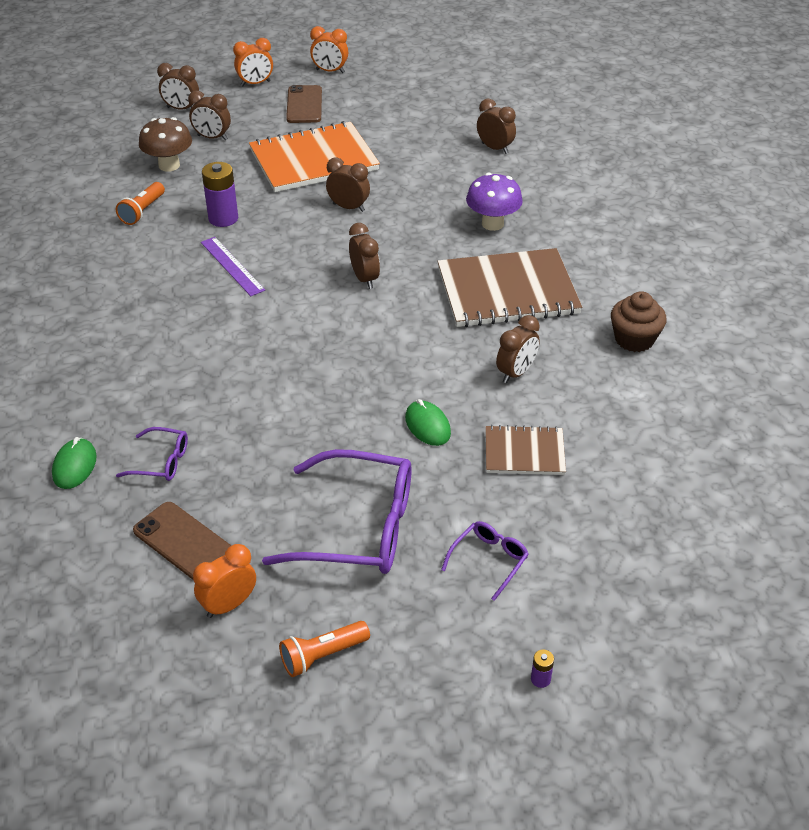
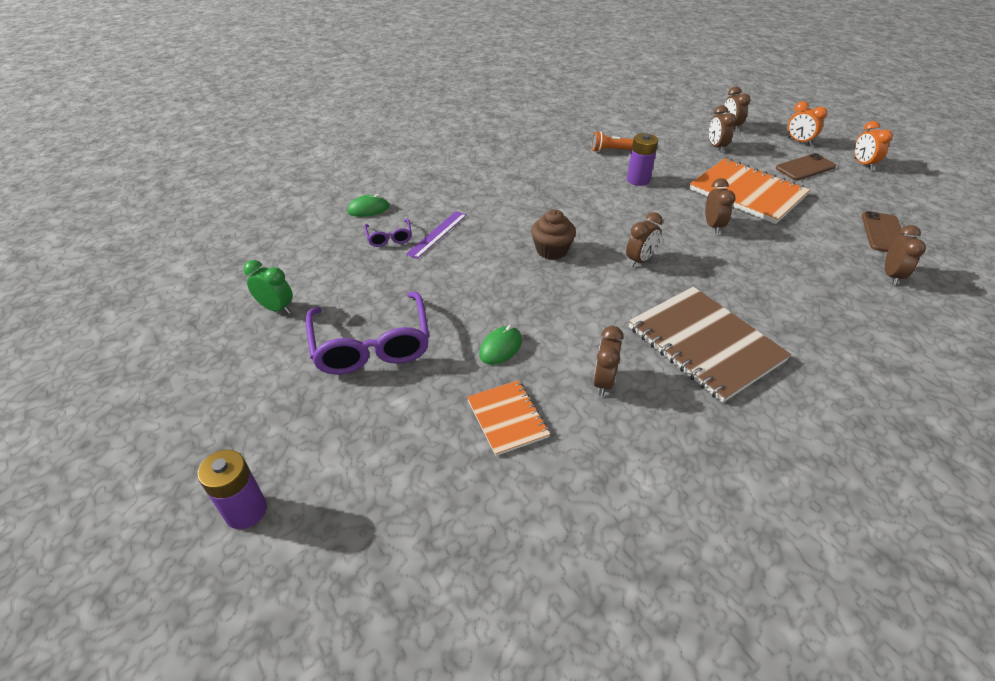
camera: 65 degrees right, 0 degrees up
brown phone [133,502,232,580] -> brown phone moved to [862,211,904,252]
brown mushroom [139,117,192,172] -> none
orange clock [193,544,256,618] -> green clock [244,260,293,314]
purple ruler [201,237,265,296] -> purple ruler moved to [406,211,467,259]
orange flashlight [279,621,370,677] -> none
purple glasses [441,521,529,601] -> none
purple mushroom [466,173,523,231] -> none
brown notebook [485,425,566,475] -> orange notebook [467,380,550,456]
brown clock [496,315,540,383] -> brown clock turned 90 degrees clockwise [593,326,624,396]
purple battery [531,650,554,688] -> purple battery [197,450,267,529], size x2.21
brown cupcake [611,291,667,352] -> brown cupcake moved to [531,209,576,260]

